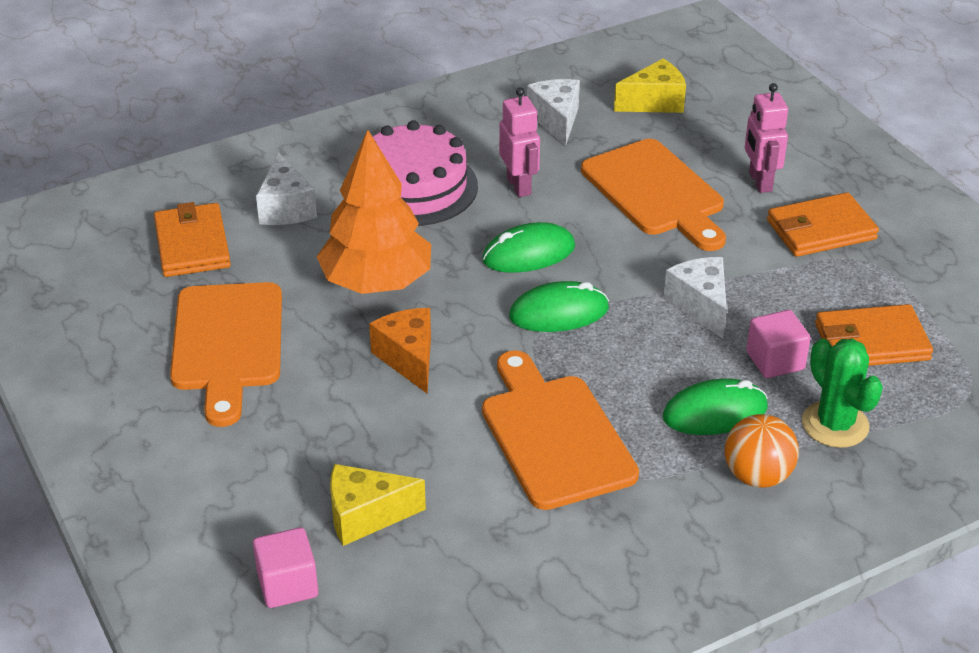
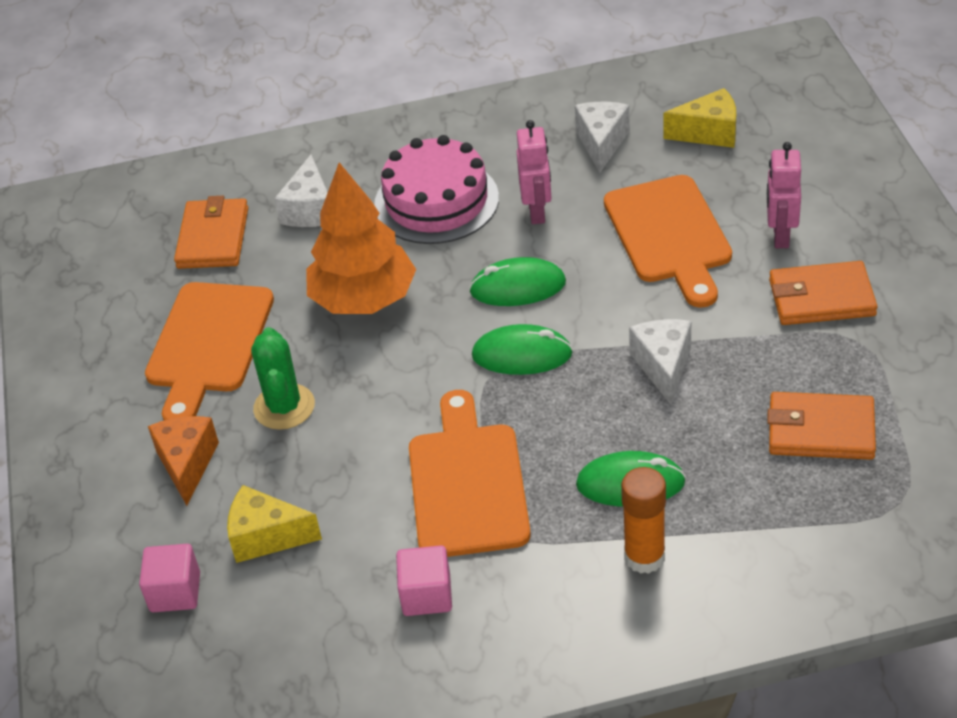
camera: 20 degrees right, 5 degrees up
orange cheese [369,308,431,393] -> orange cheese moved to [148,416,219,506]
orange ball [725,414,799,488] -> orange glue stick [621,467,666,574]
pink cube [746,310,811,378] -> pink cube moved to [396,545,452,616]
green cactus [802,339,883,448] -> green cactus moved to [251,327,315,430]

